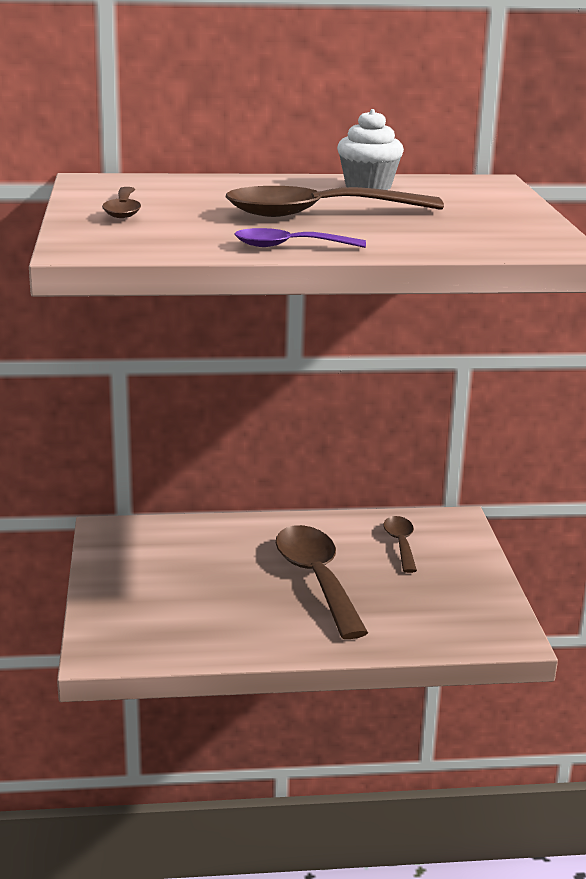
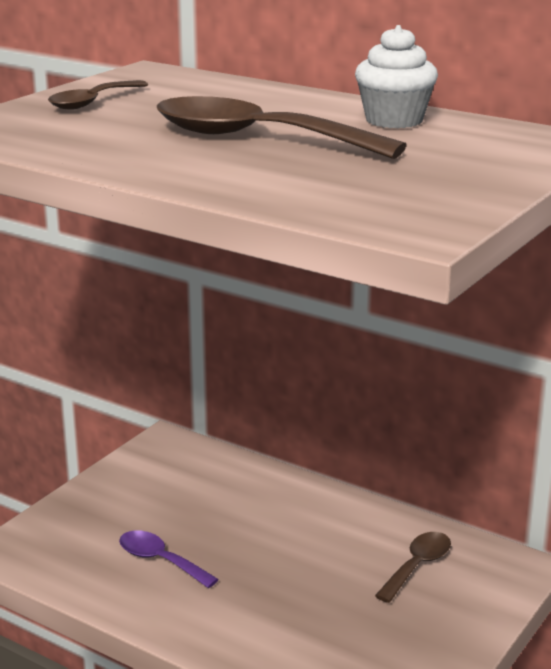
camera: 40 degrees right, 0 degrees up
purple spoon [234,228,366,248] -> purple spoon moved to [119,530,219,588]
brown spoon [276,525,368,639] -> none

